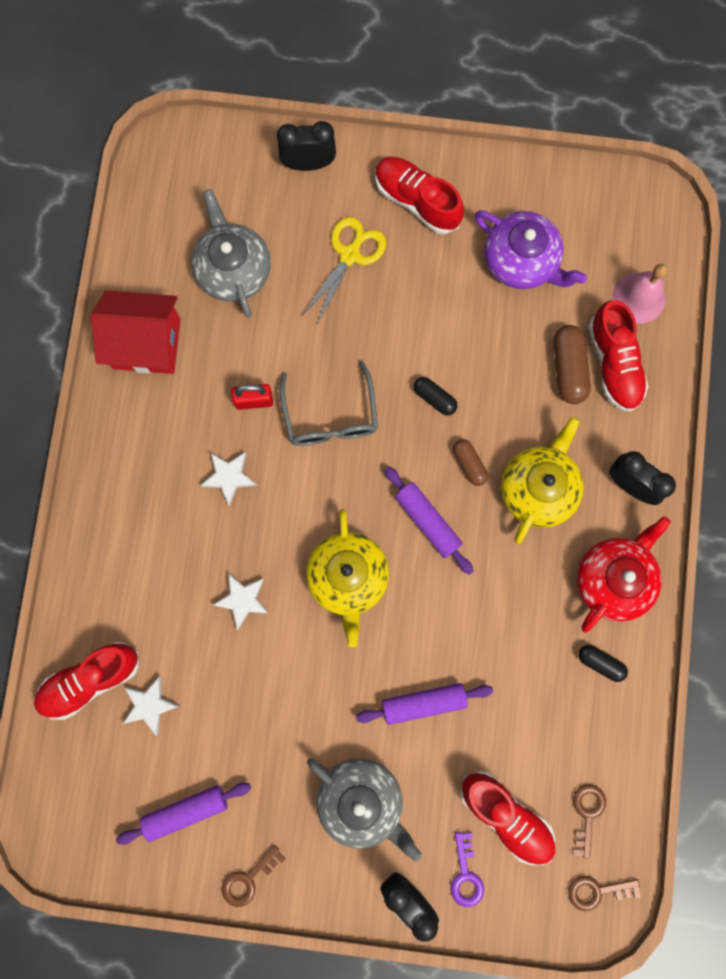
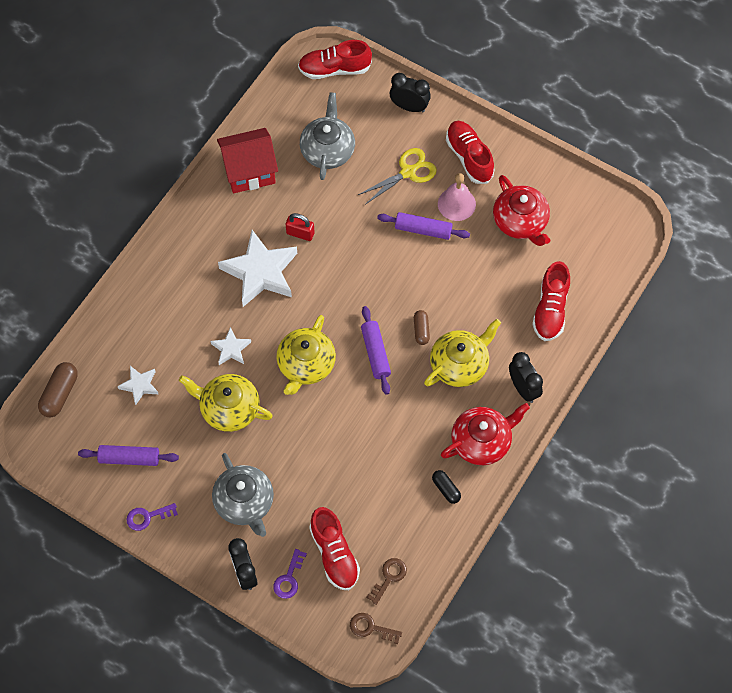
camera: 25 degrees right, 15 degrees down
red shoe [34,642,139,720] -> red shoe moved to [298,40,372,79]
red house [91,290,181,374] -> red house turned 45 degrees counterclockwise [217,128,278,193]
white star [200,452,257,506] -> white star [218,230,297,307], size x2.02
brown key [222,845,286,907] -> purple key [126,503,178,531]
grey glasses [280,360,378,446] -> none
purple rolling pin [356,683,493,725] -> purple rolling pin moved to [377,212,470,240]
black capsule [414,377,458,416] -> none
purple teapot [475,210,587,289] -> red teapot [493,175,550,246]
brown capsule [553,325,591,404] -> brown capsule moved to [38,362,78,417]
pink bell [613,264,667,323] -> pink bell moved to [438,173,476,221]
none -> yellow teapot [179,374,273,432]

